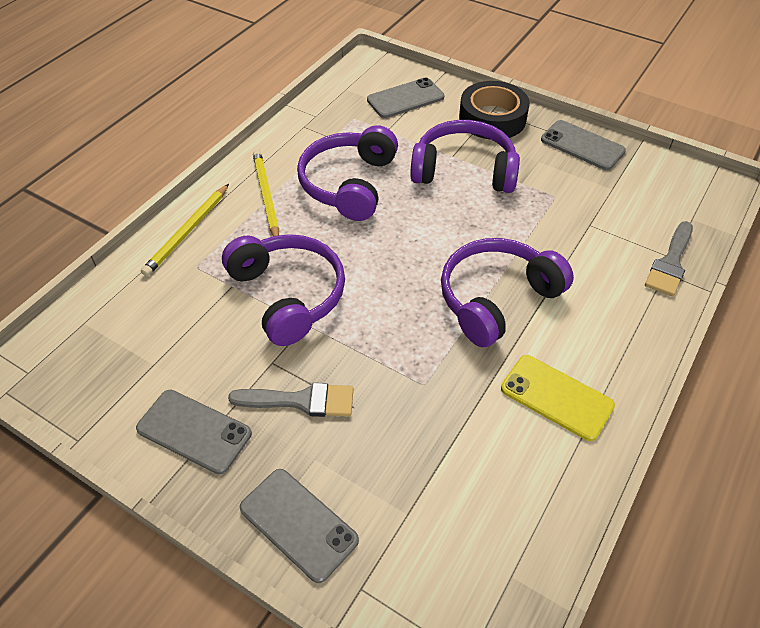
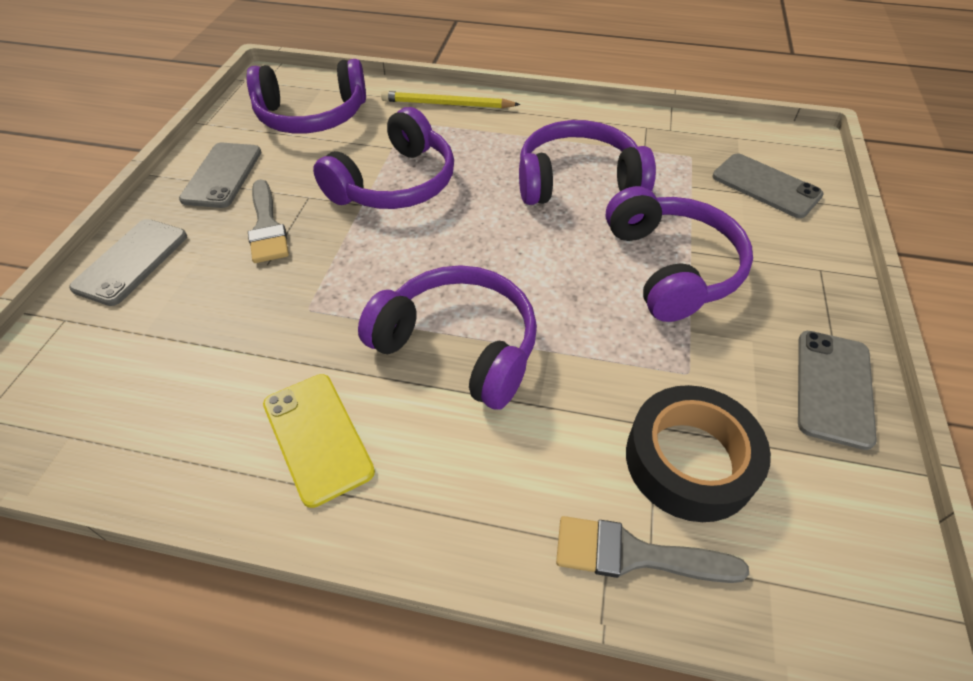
camera: 70 degrees right, 0 degrees up
yellow pencil [253,150,279,236] -> none
black tape [459,81,530,139] -> black tape moved to [626,385,771,522]
yellow phone [501,355,615,441] -> yellow phone turned 45 degrees counterclockwise [263,374,375,508]
none -> purple headphones [246,59,366,134]

